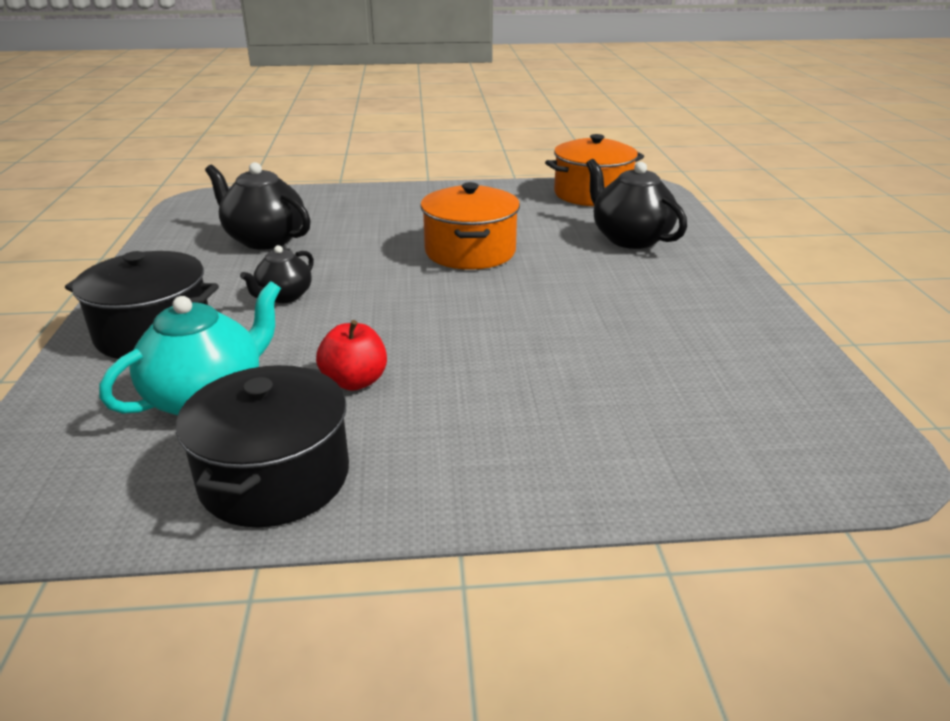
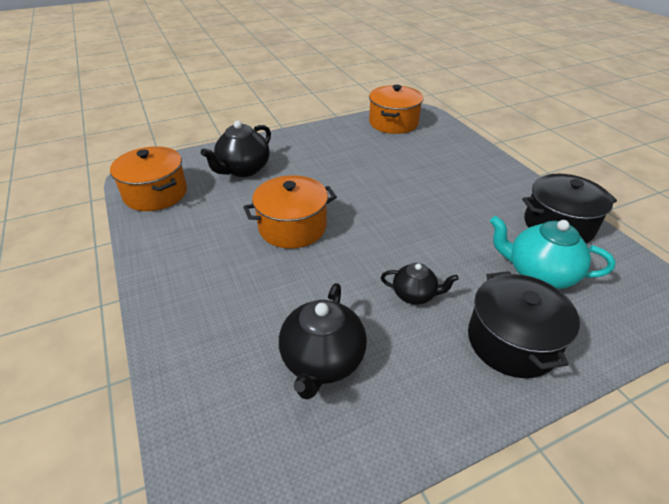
camera: 110 degrees left, 10 degrees up
red apple [316,320,387,391] -> none
none -> orange pot [369,85,424,134]

